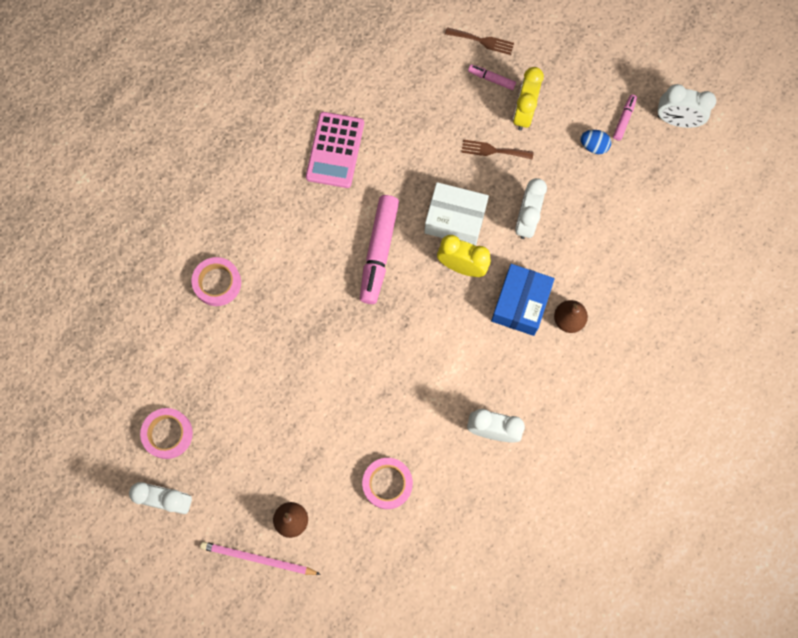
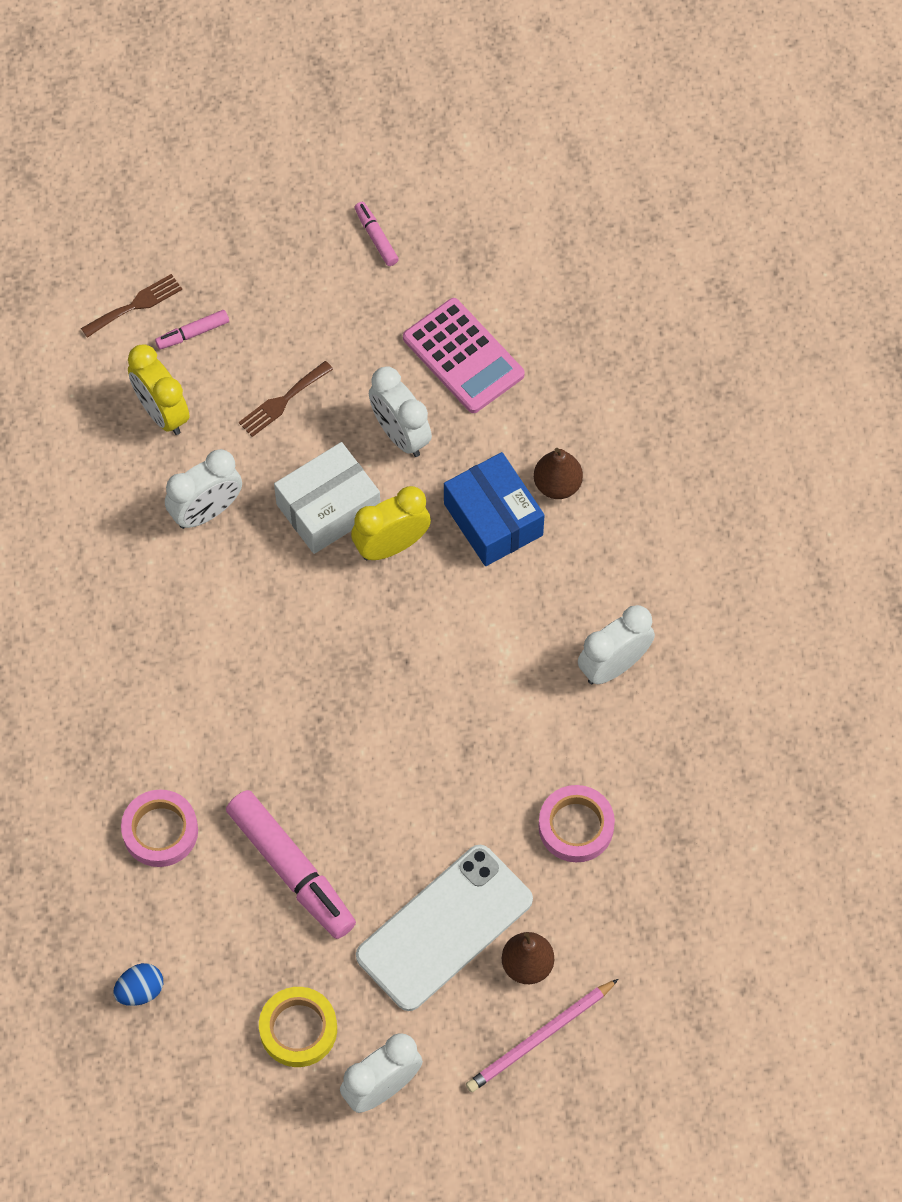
camera: 50 degrees left, 10 degrees down
pink tape [140,408,193,459] -> yellow tape [259,987,337,1067]
pink calculator [306,112,364,188] -> pink calculator moved to [403,298,525,413]
pink marker [360,195,399,304] -> pink marker moved to [226,790,356,939]
yellow clock [513,67,544,131] -> yellow clock moved to [128,344,189,435]
blue egg [580,130,611,154] -> blue egg moved to [113,963,163,1006]
white clock [658,84,716,128] -> white clock moved to [165,449,242,529]
none -> white phone [356,845,533,1011]

